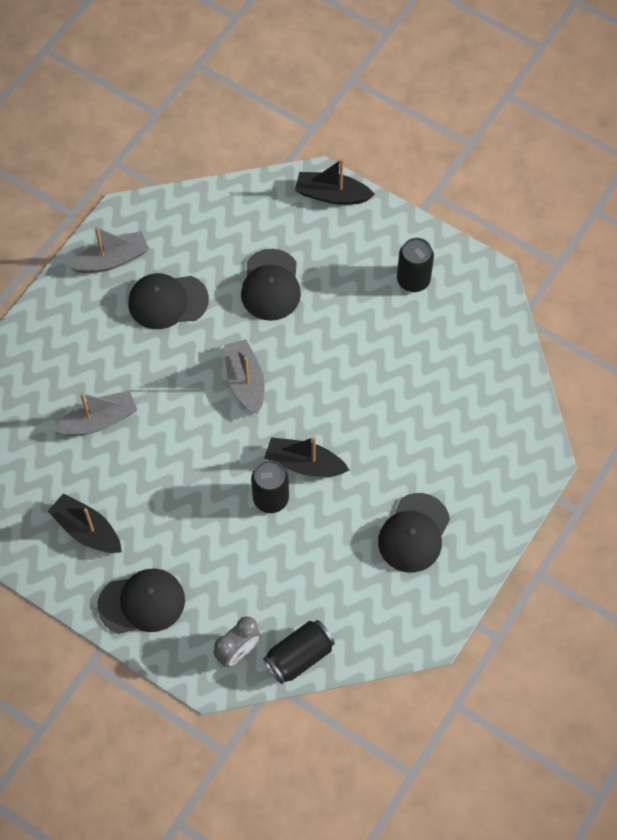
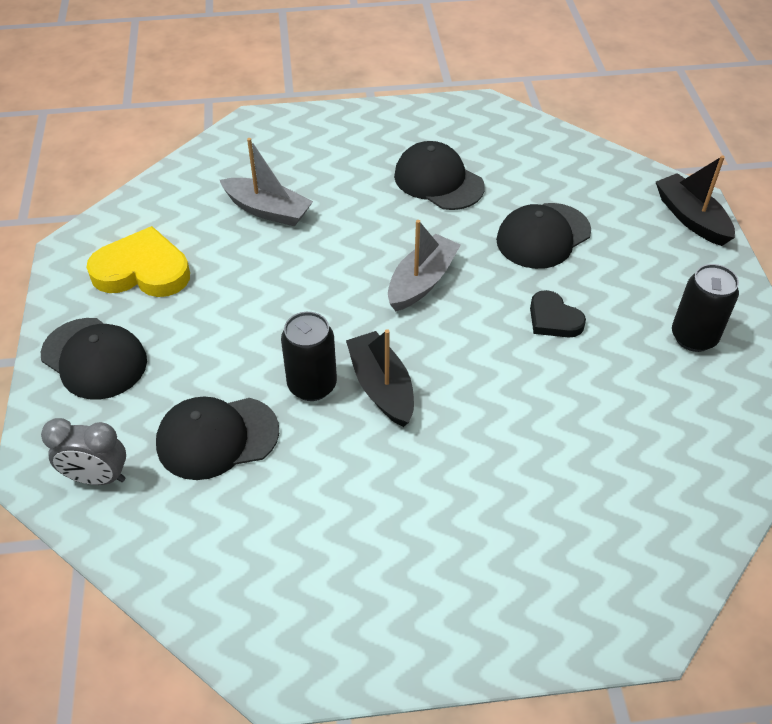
camera: 50 degrees right, 15 degrees down
black boat [48,494,122,553] -> yellow heart [86,226,190,297]
grey boat [69,227,149,273] -> none
black can [263,620,335,684] -> none
black cap [378,493,450,573] -> black cap moved to [156,396,279,480]
none -> black heart [530,290,586,338]

